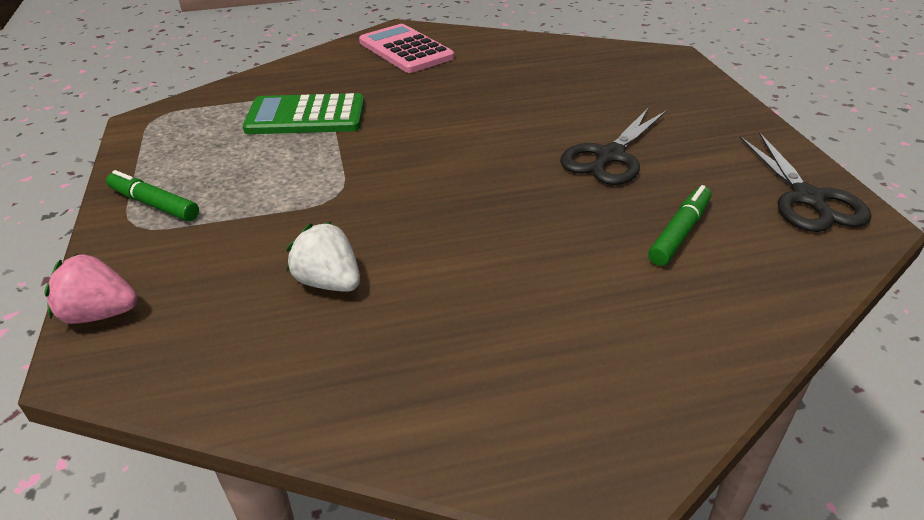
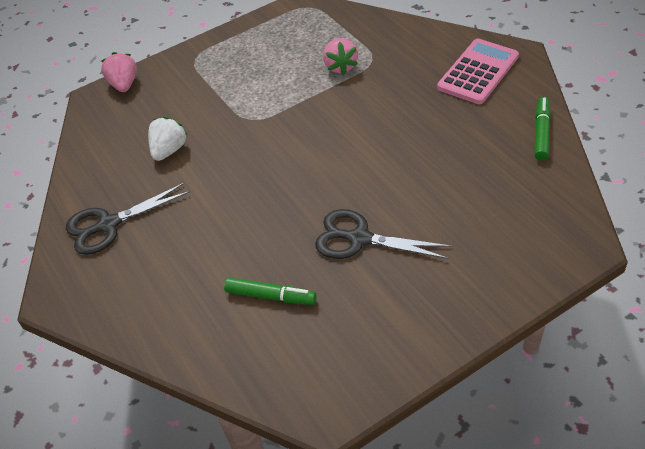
camera: 75 degrees right, 10 degrees up
green marker [106,170,199,221] -> green marker moved to [534,97,551,161]
green calculator [243,93,365,134] -> pink strawberry [323,38,358,75]
black scissors [740,132,872,232] -> black scissors moved to [66,183,190,255]

